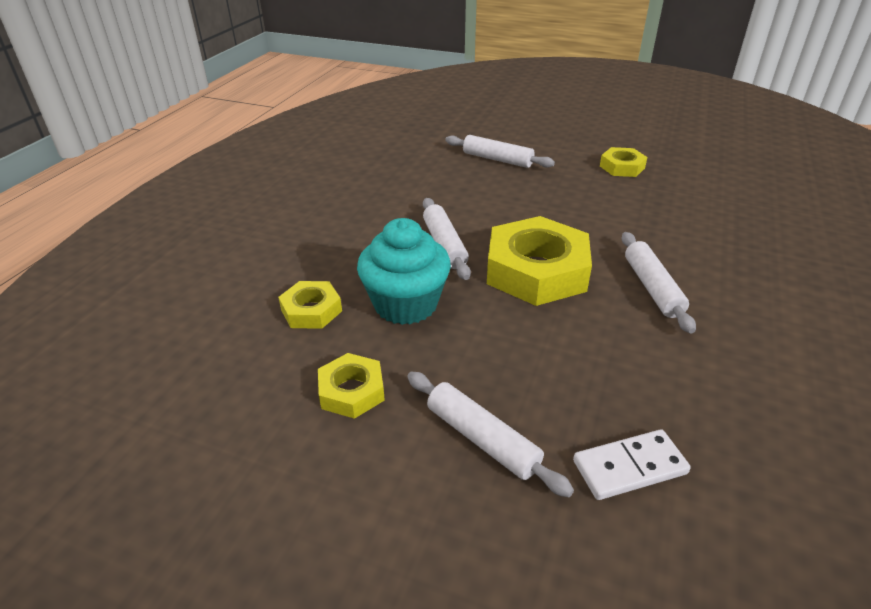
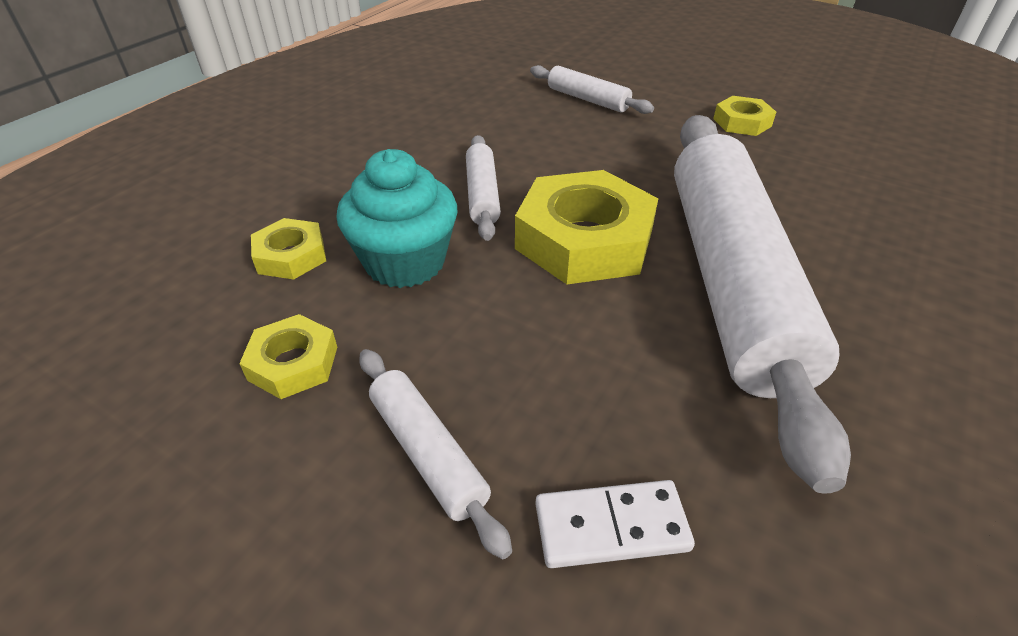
camera: 10 degrees right, 5 degrees up
white rolling pin [622,232,696,334] -> white rolling pin [674,115,851,494], size x2.39

